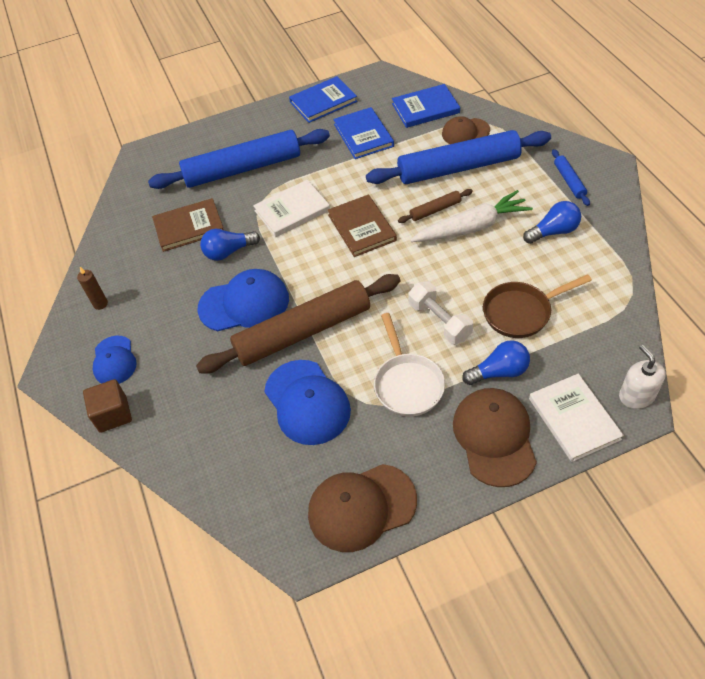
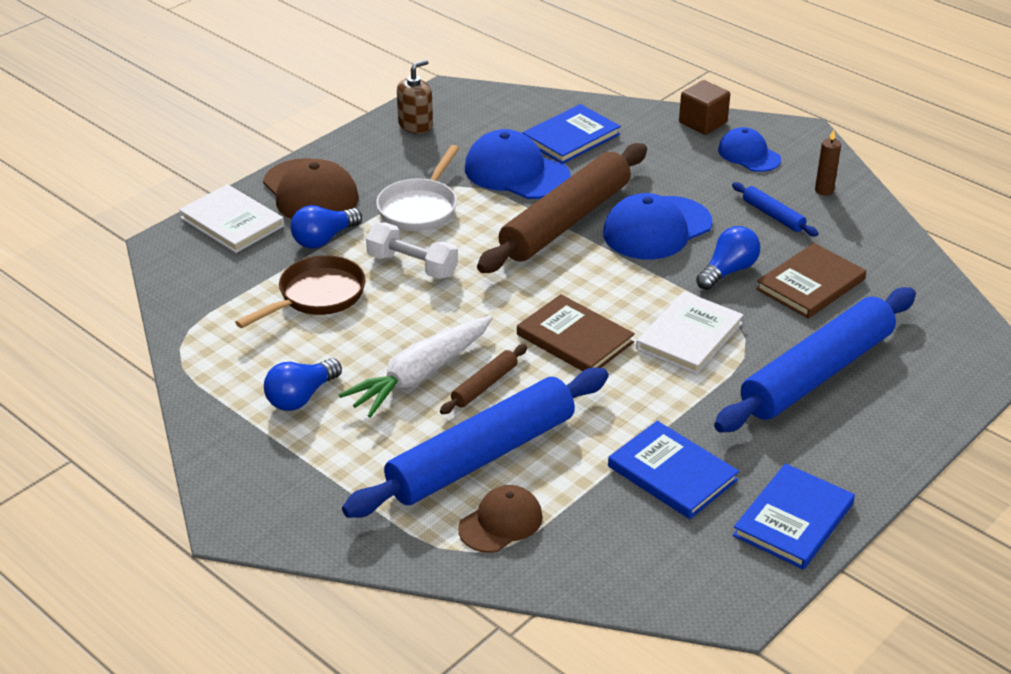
camera: 150 degrees right, 15 degrees down
brown cap [308,464,417,552] -> brown soap dispenser [397,59,433,134]
white pan [374,313,445,417] -> white pan turned 120 degrees counterclockwise [376,145,459,231]
blue book [392,84,460,128] -> blue book moved to [523,104,621,164]
blue rolling pin [552,149,590,206] -> blue rolling pin moved to [732,182,819,236]
white soap dispenser [619,345,666,409] -> none

